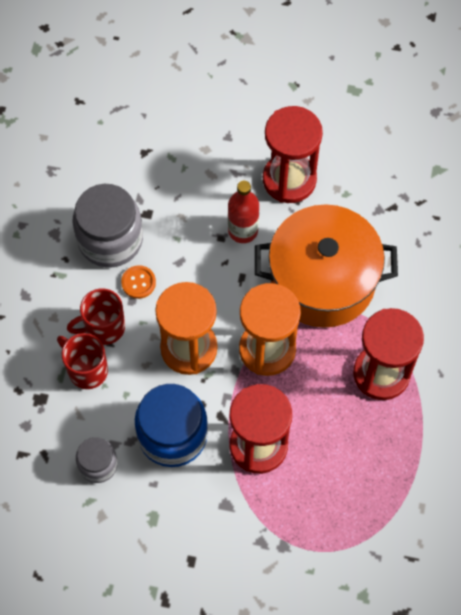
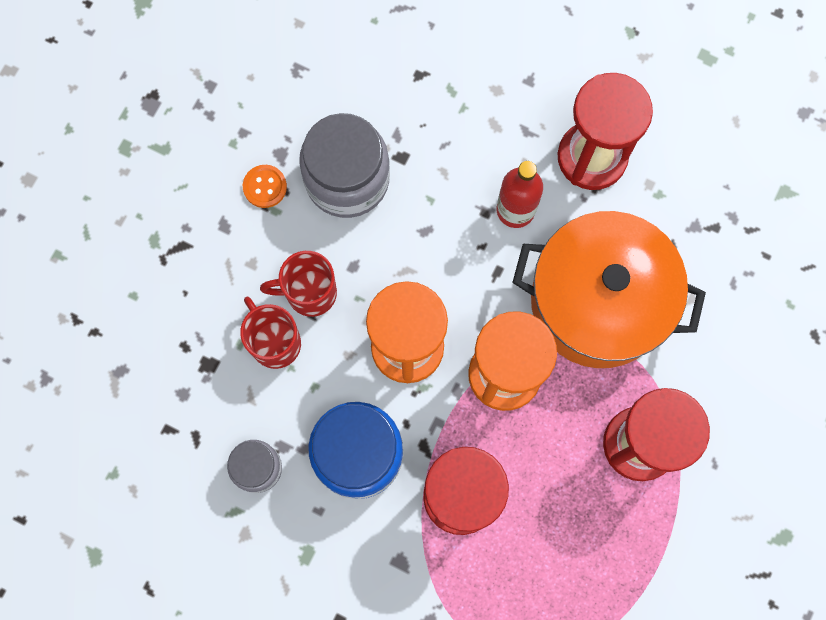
camera: 15 degrees right, 10 degrees up
orange button [121,265,156,299] -> orange button moved to [243,165,287,208]

